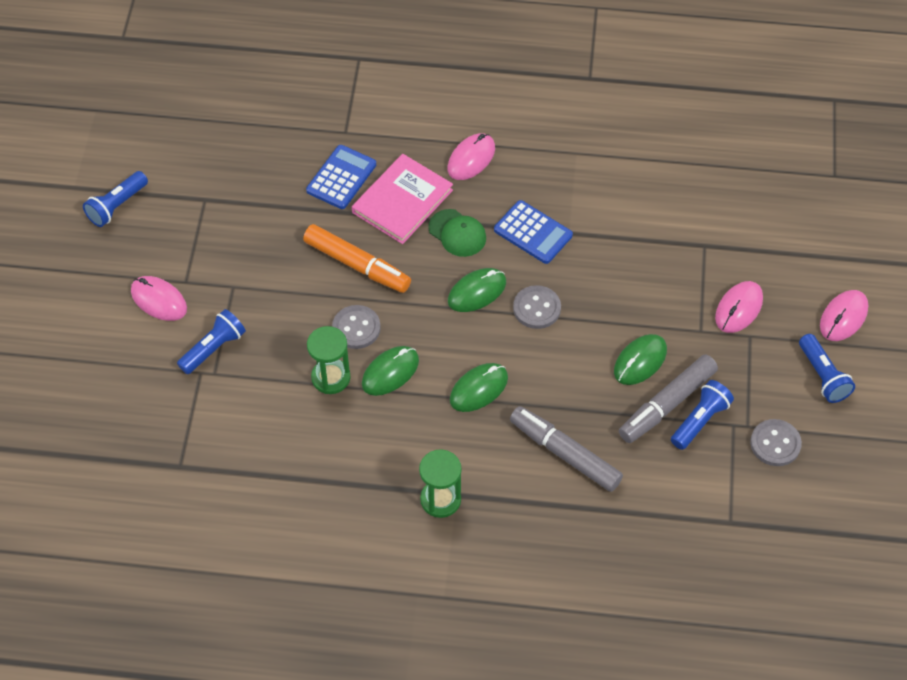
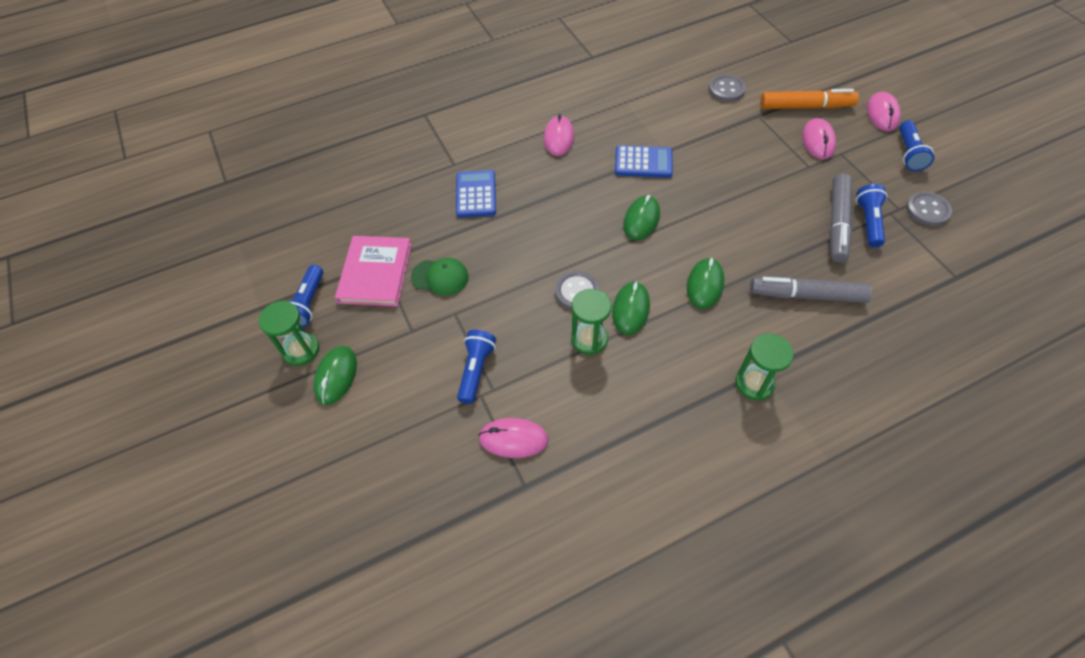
camera: 30 degrees left, 0 degrees up
pink mouse [131,276,187,321] -> pink mouse moved to [478,418,549,458]
orange marker [303,224,411,293] -> orange marker moved to [760,89,859,109]
pink book [352,154,453,244] -> pink book moved to [335,236,412,306]
green cap [428,209,486,257] -> green cap moved to [411,258,469,295]
grey button [513,285,561,329] -> grey button moved to [709,74,746,102]
green mouse [614,334,667,385] -> green mouse moved to [313,346,357,405]
blue flashlight [799,334,855,403] -> blue flashlight turned 60 degrees clockwise [899,120,934,171]
none -> green hourglass [259,300,319,366]

